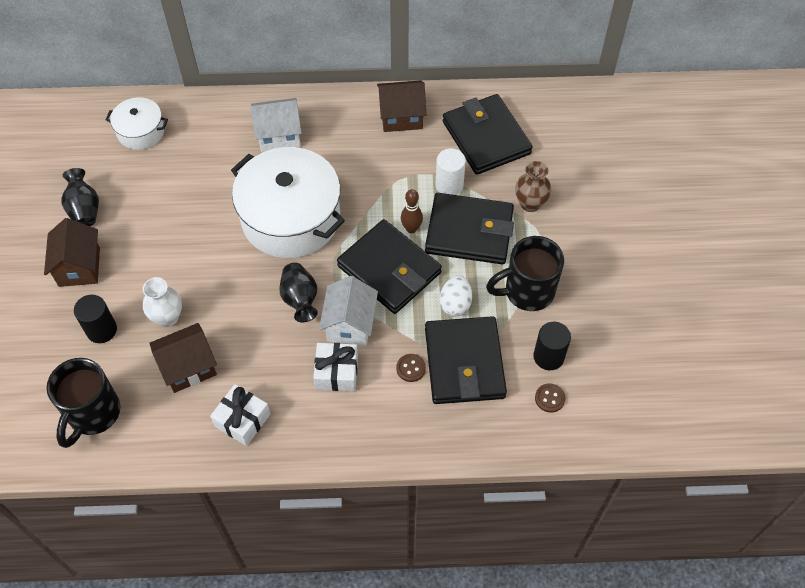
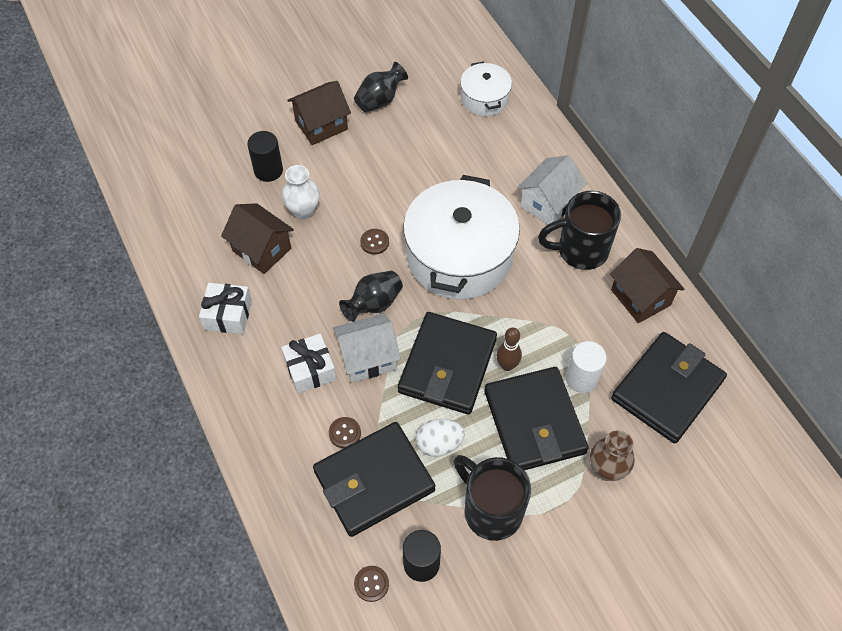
camera: 65 degrees right, 0 degrees up
black mug [47,358,120,448] -> black mug moved to [538,191,621,270]
white house [250,98,302,152] -> white house turned 75 degrees clockwise [517,155,587,225]
none -> brown button [360,229,389,255]

